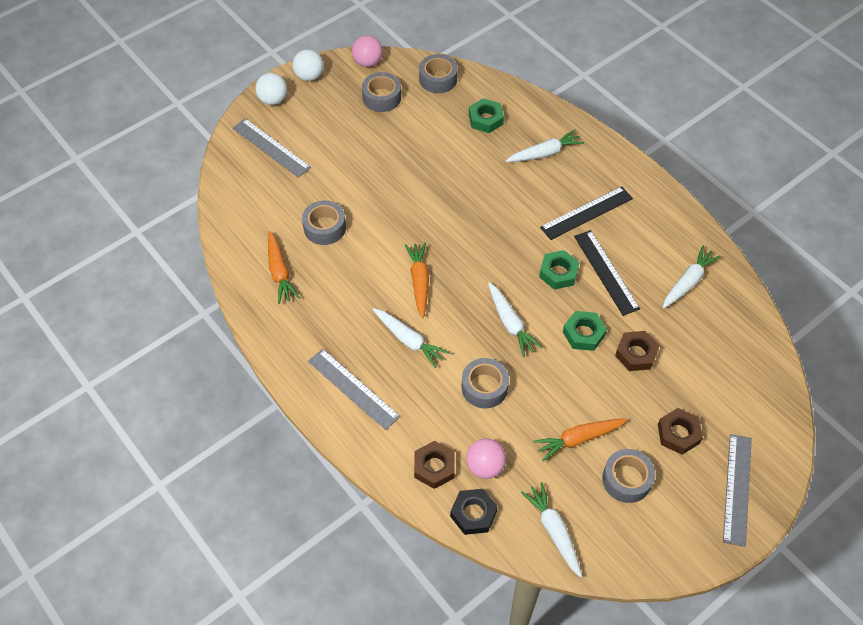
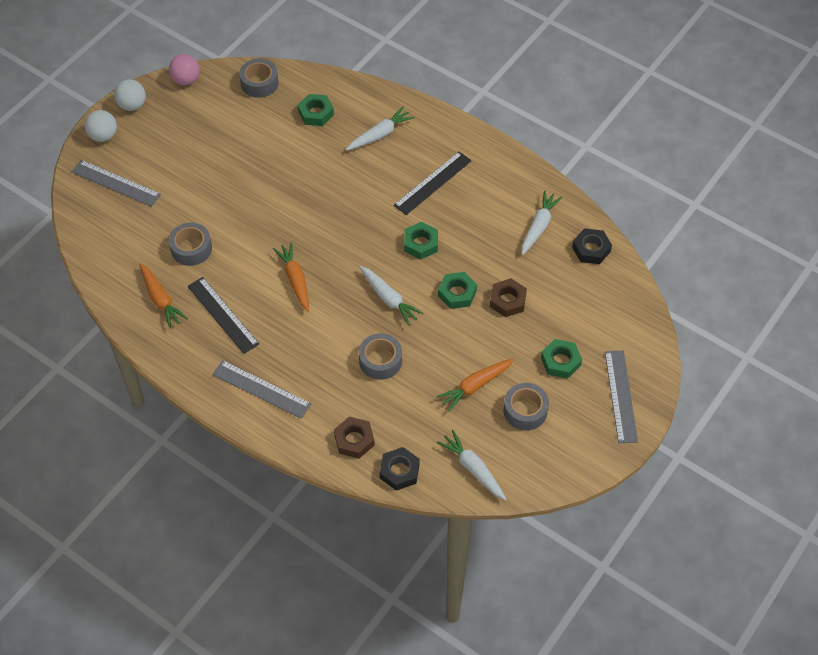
camera: 15 degrees left, 0 degrees up
grey tape [362,72,401,112] -> none
white carrot [372,308,449,368] -> none
pink ball [466,439,506,479] -> none
black ruler [574,230,640,316] -> black ruler moved to [188,277,259,354]
brown nut [658,408,703,455] -> green nut [541,339,582,378]
none -> black nut [572,228,612,264]

